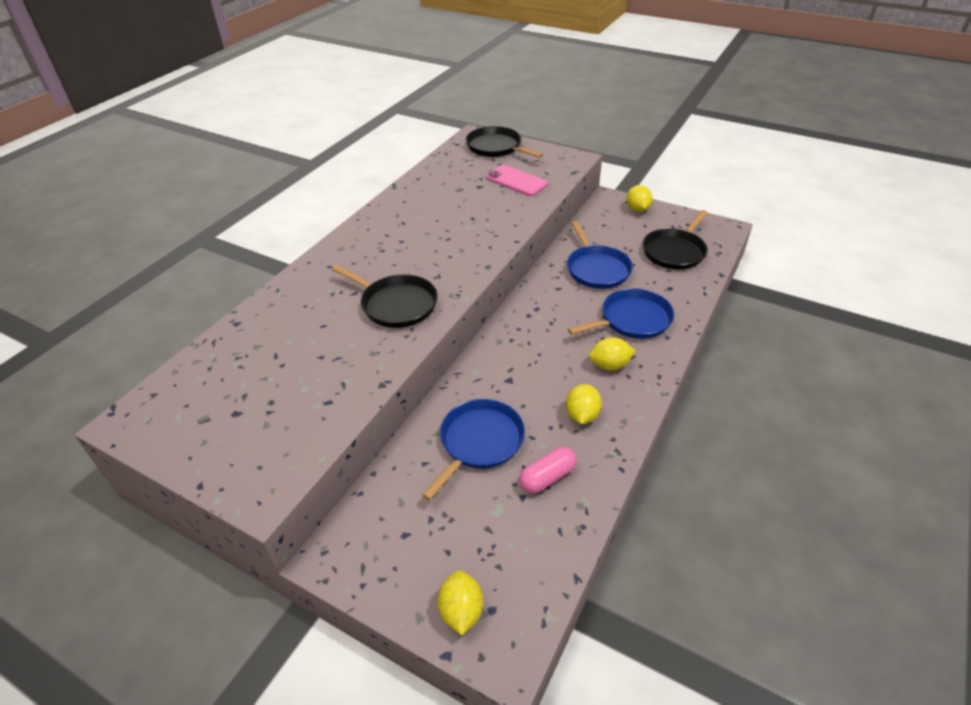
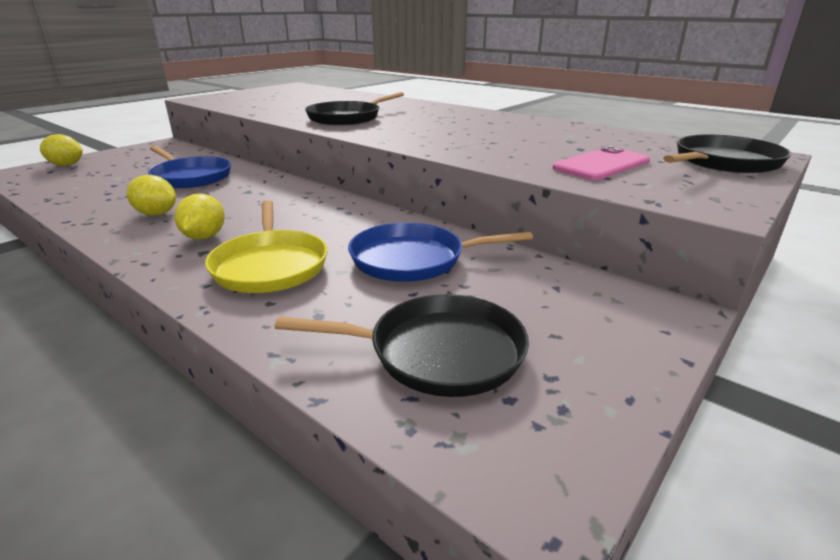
camera: 100 degrees right, 15 degrees down
pink capsule [519,447,577,494] -> none
blue pan [568,288,674,339] -> yellow pan [205,200,327,293]
yellow lemon [626,185,652,212] -> none
black pan [643,210,707,270] -> black pan turned 135 degrees clockwise [274,294,529,397]

